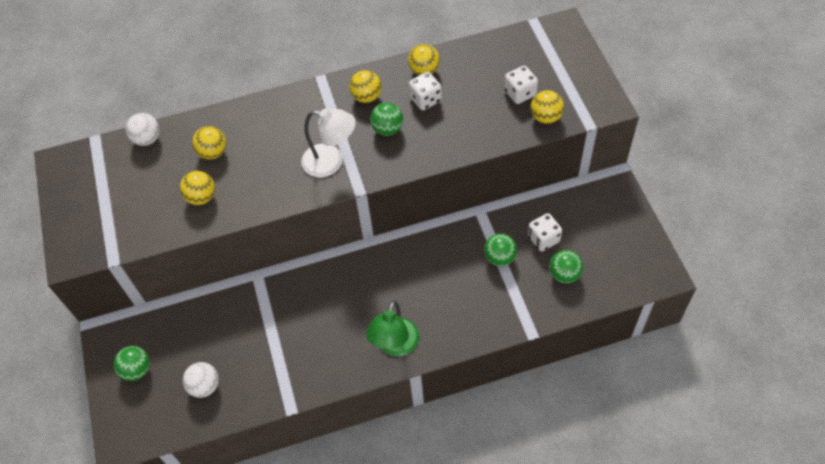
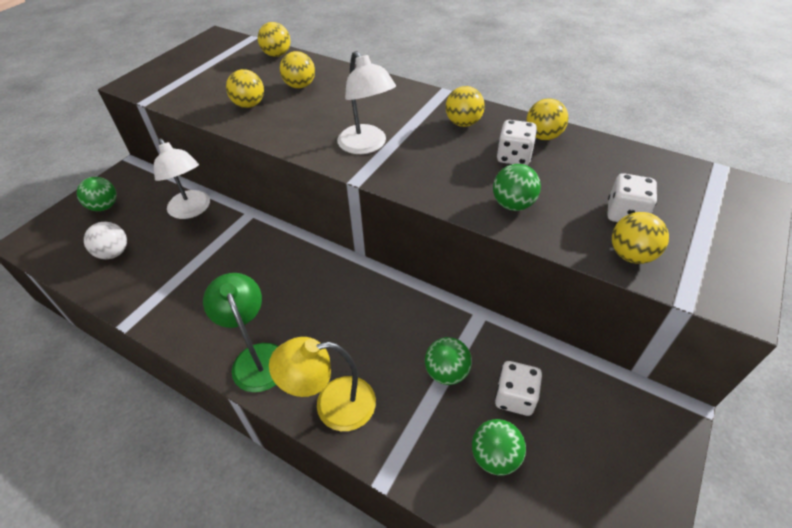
camera: 45 degrees right, 10 degrees down
white ball [125,113,160,146] -> yellow ball [258,22,290,57]
green lamp [366,301,420,357] -> green lamp turned 90 degrees clockwise [203,273,278,392]
green ball [370,102,403,136] -> green ball moved to [493,164,541,211]
none -> white lamp [154,138,210,219]
none -> yellow lamp [269,337,376,431]

